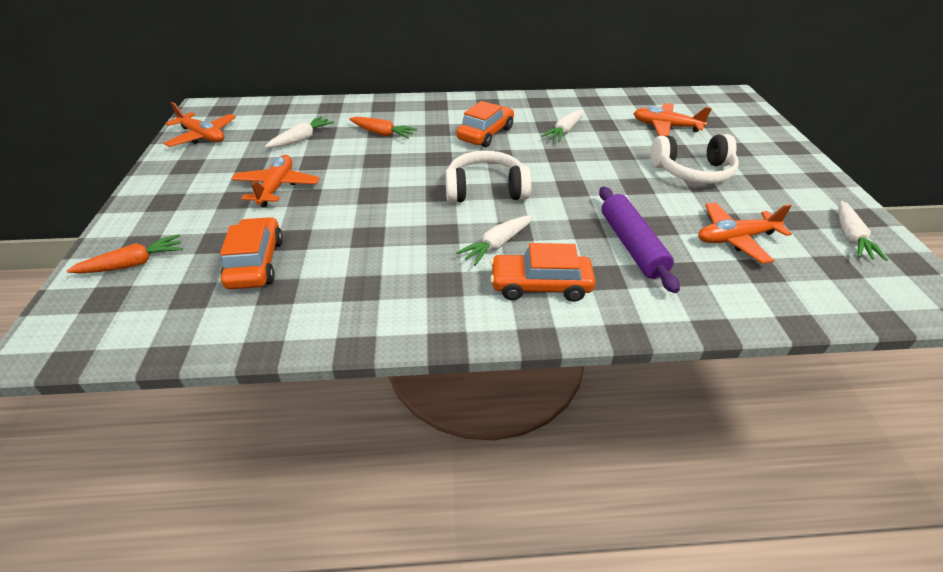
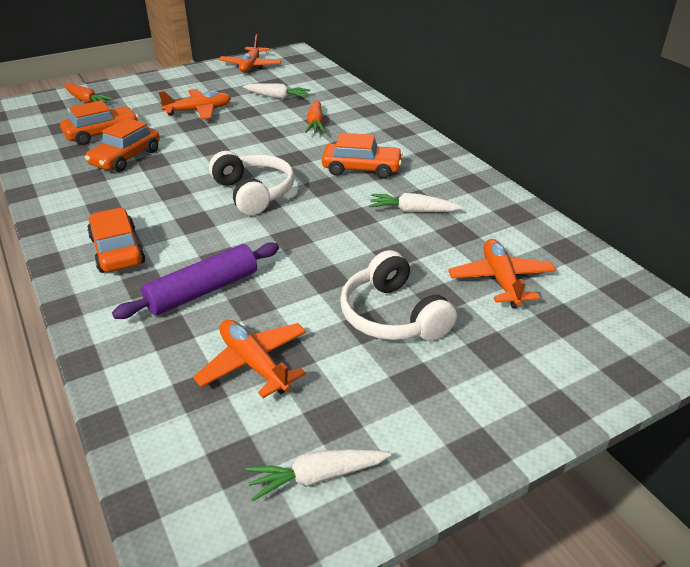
camera: 65 degrees right, 5 degrees down
white carrot [456,215,533,266] -> none
none -> orange car [85,118,160,172]

